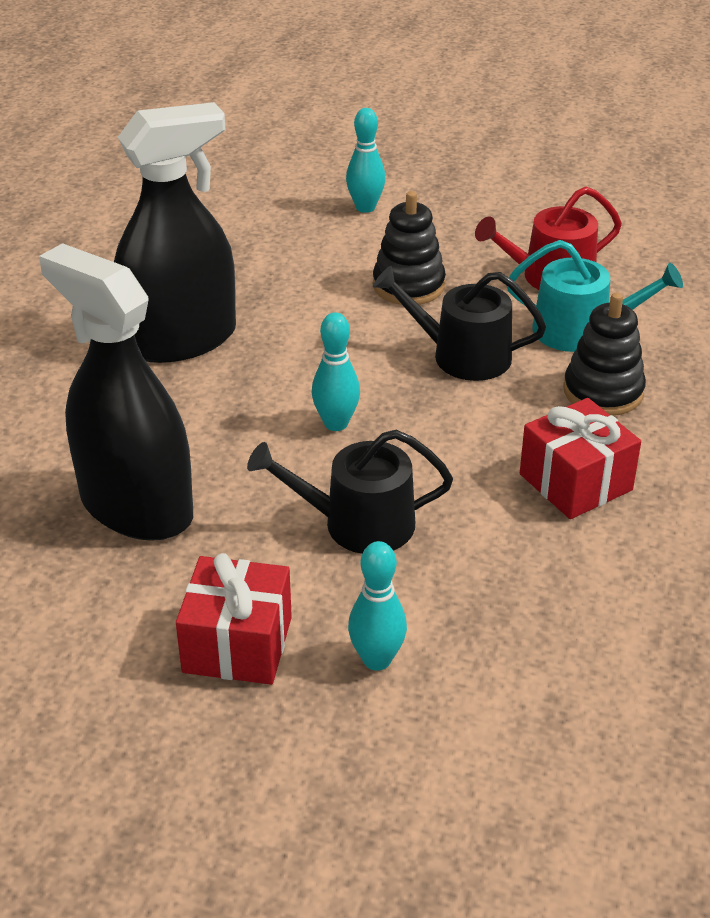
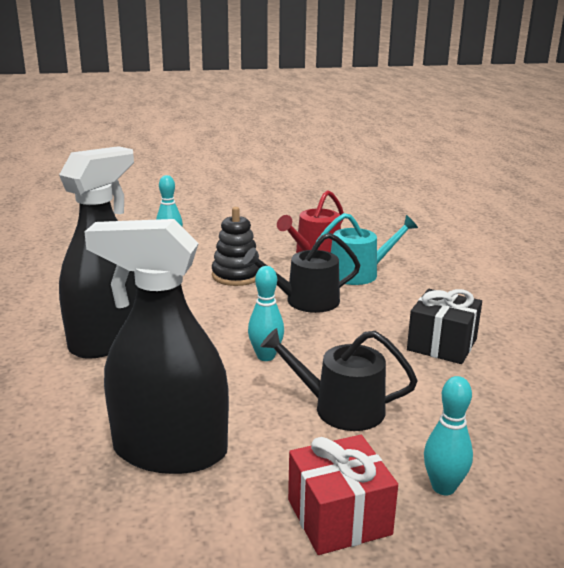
camera: 30 degrees left, 15 degrees down
black watering can [247,430,453,554] -> black watering can turned 45 degrees clockwise [260,328,417,431]
red gift [520,398,641,519] -> black gift [407,289,482,364]
black stacking toy [564,293,646,416] -> none

